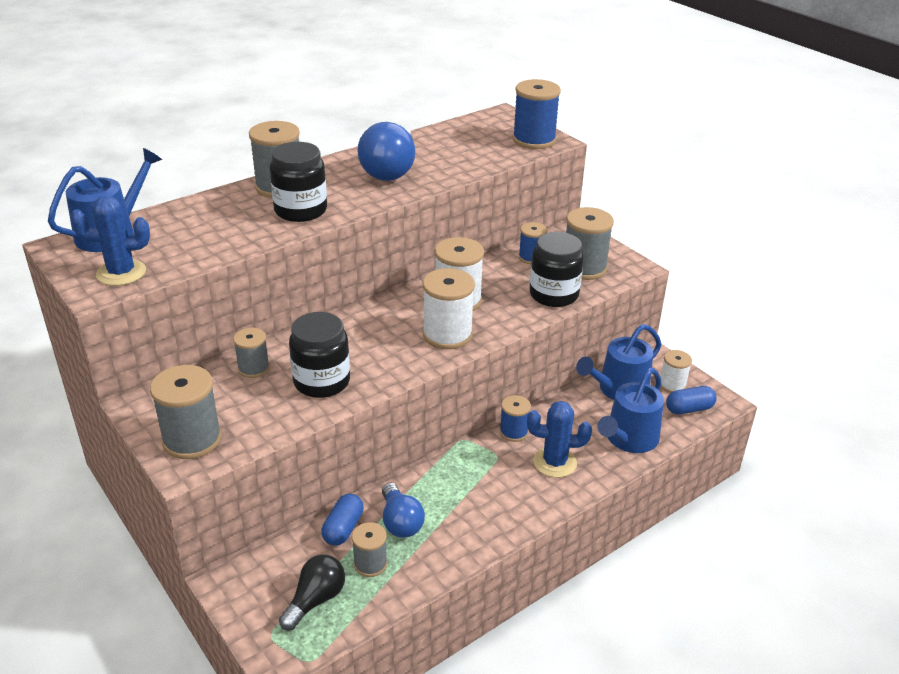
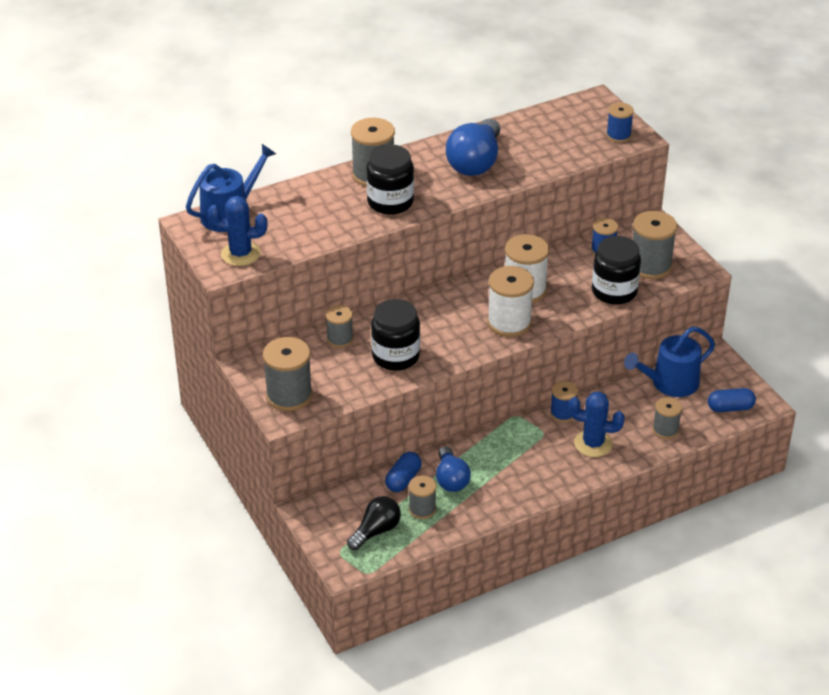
camera: 10 degrees right, 5 degrees up
blue spool [512,79,561,149] -> blue spool [606,103,634,143], size x0.59
blue watering can [597,368,664,453] -> grey spool [653,397,682,439]
white spool [661,350,692,393] -> none

